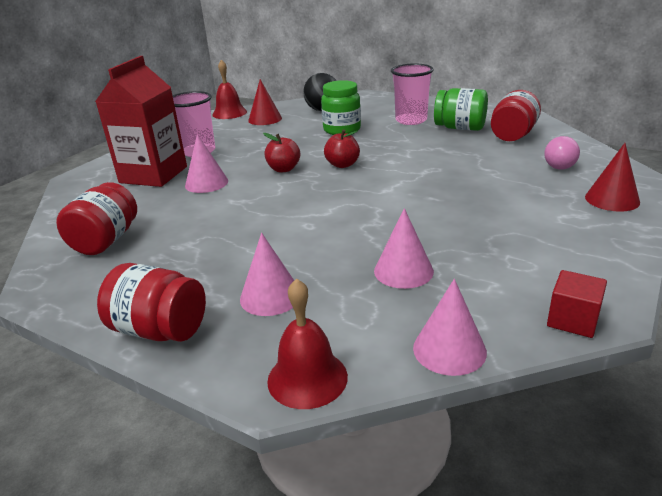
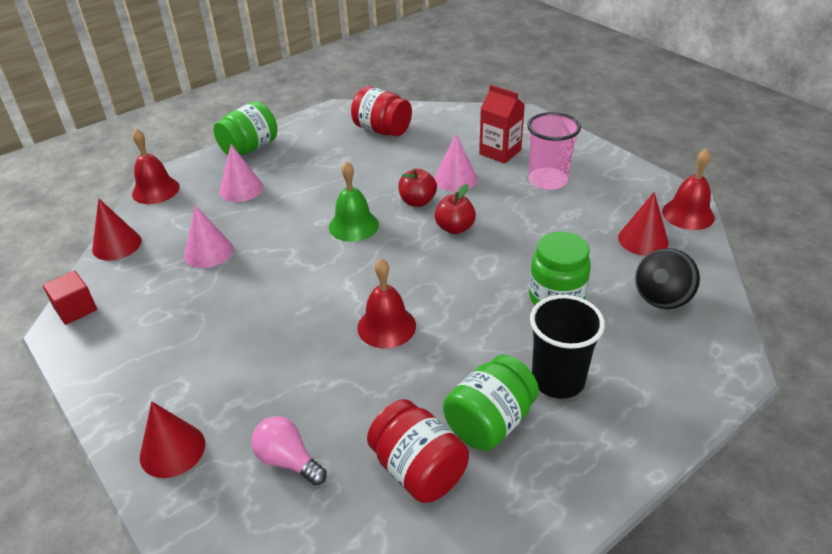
camera: 110 degrees right, 10 degrees up
red carton [95,56,187,187] -> red carton [479,85,525,164], size x0.62
red jar [97,263,206,342] -> green jar [213,101,277,155]
red apple [324,130,360,168] -> red apple moved to [398,168,437,207]
pink cup [391,63,434,125] -> black cup [530,295,605,399]
pink cone [413,279,487,376] -> red cone [92,198,142,261]
none -> green bell [329,161,379,242]
none -> red bell [357,259,416,348]

